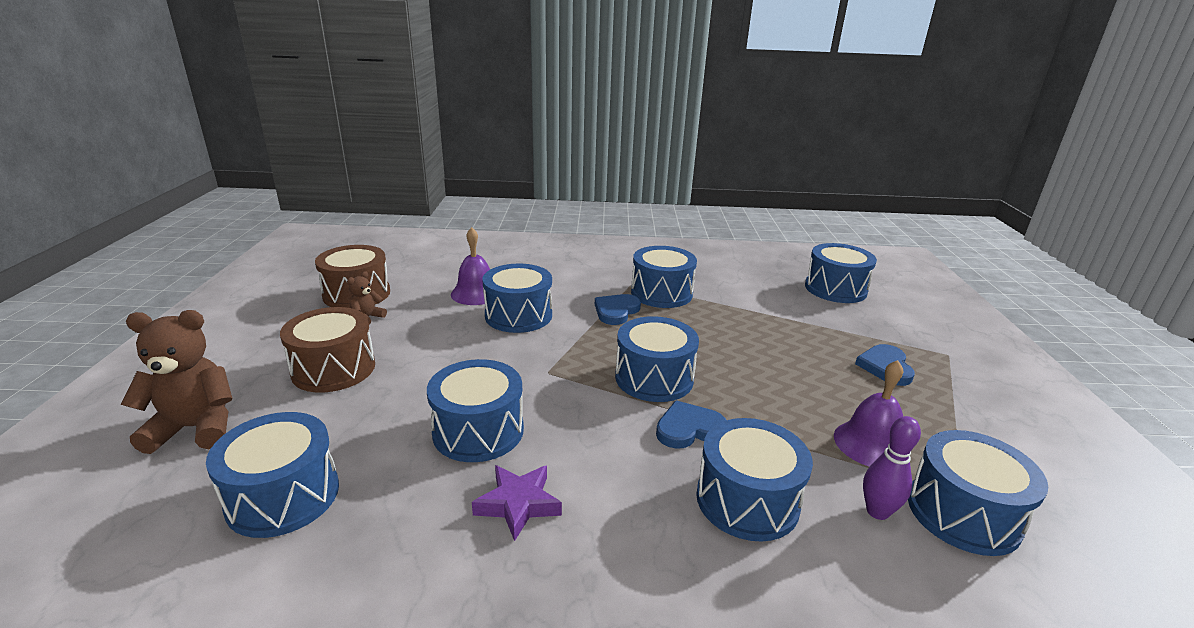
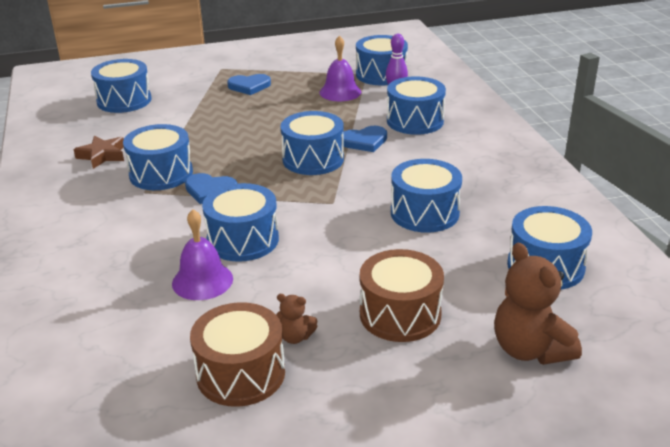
camera: 105 degrees left, 5 degrees up
purple star [472,465,562,541] -> none
blue heart [656,400,726,449] -> blue heart turned 75 degrees counterclockwise [341,126,387,152]
none -> brown star [73,136,124,169]

